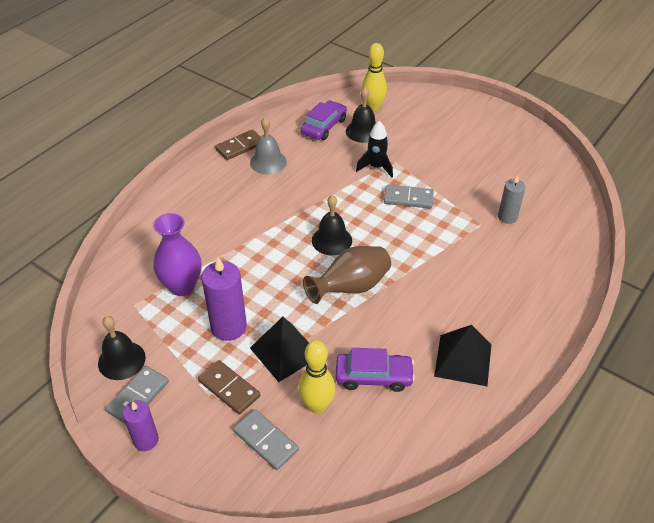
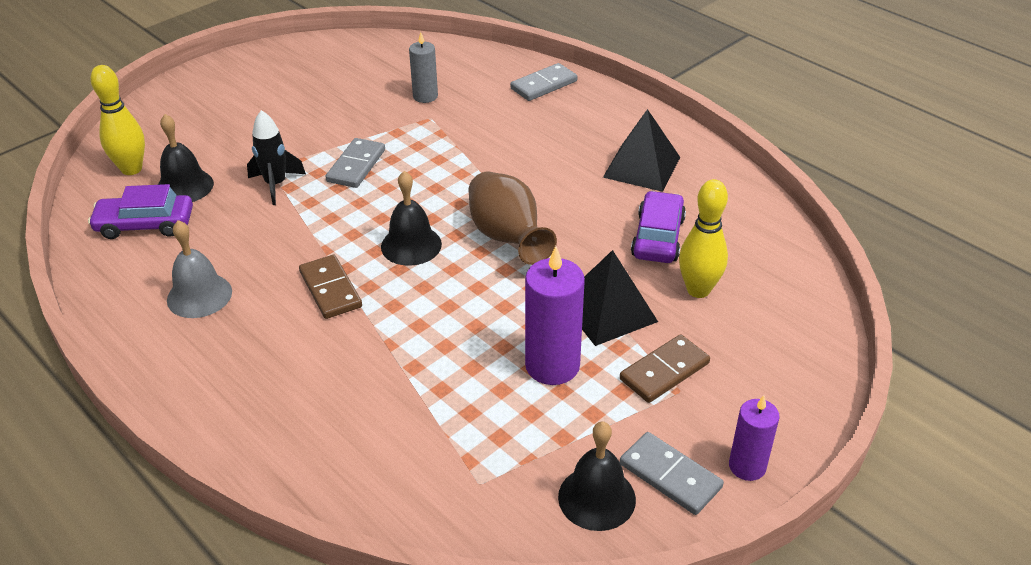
camera: 80 degrees left, 5 degrees down
purple vase [153,213,201,296] -> none
brown domino [215,129,261,160] -> brown domino moved to [299,255,362,319]
grey domino [233,409,299,470] -> grey domino moved to [510,63,577,101]
purple car [301,100,347,140] -> purple car turned 45 degrees counterclockwise [88,184,193,239]

